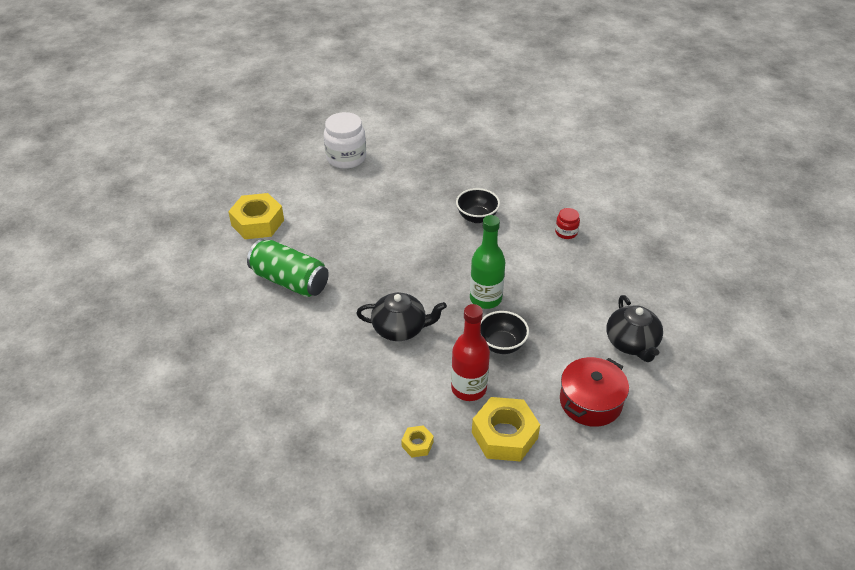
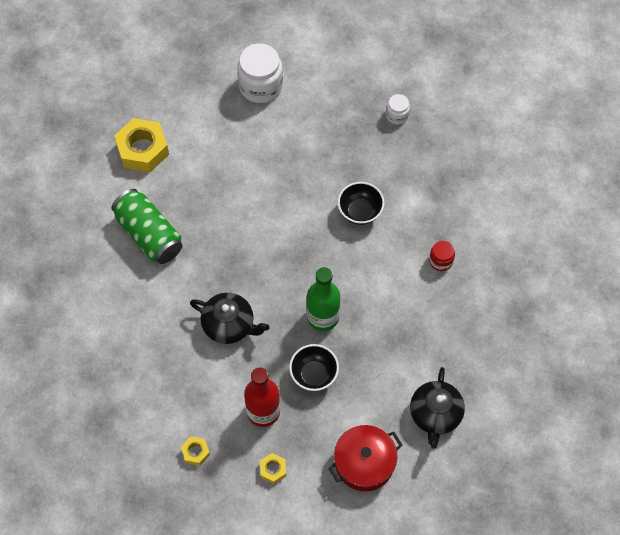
camera: 20 degrees right, 20 degrees up
yellow nut [472,397,540,462] -> yellow nut [260,453,286,484], size x0.48
none -> white jar [386,94,410,124]

